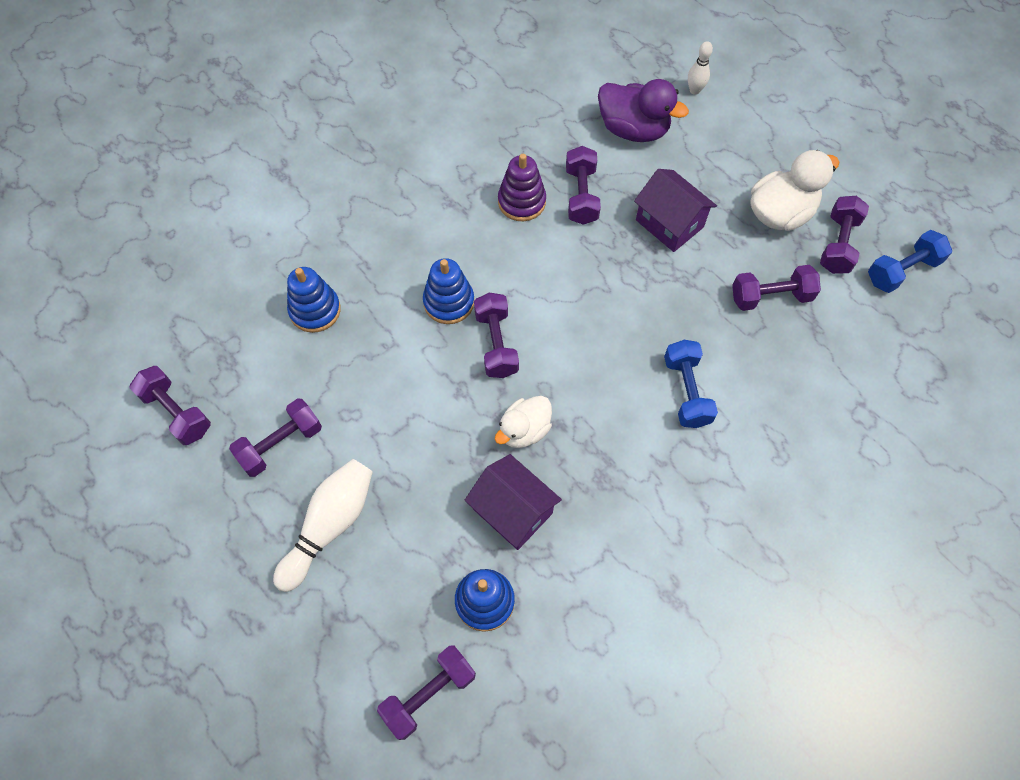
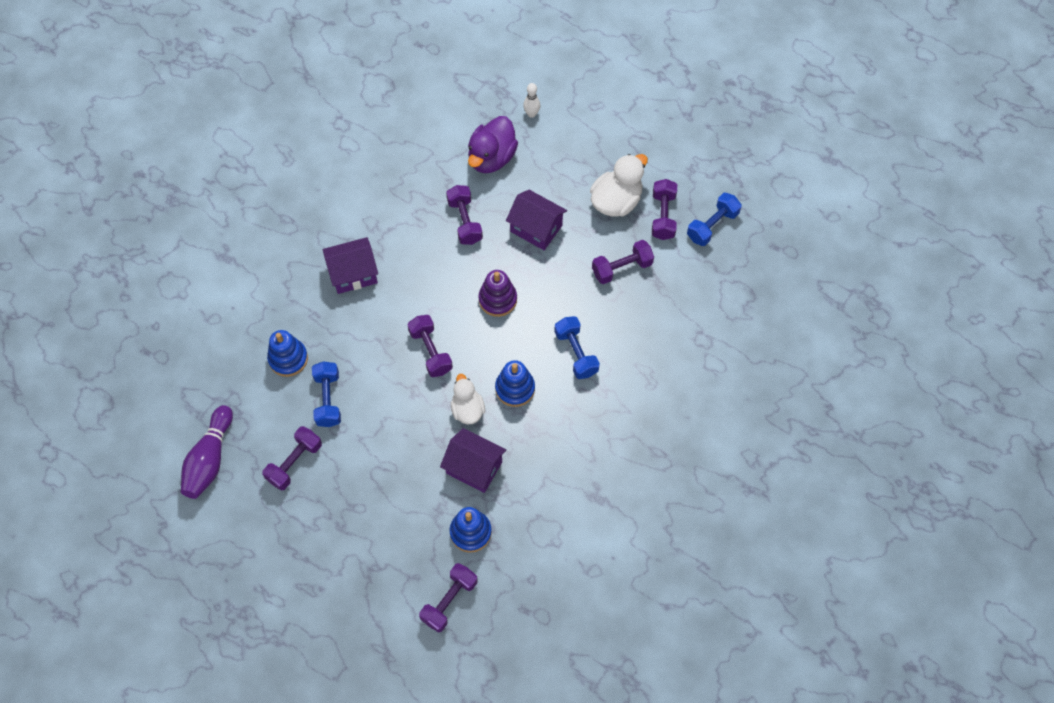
camera: 15 degrees left, 0 degrees up
purple dumbbell [129,366,211,445] -> purple bowling pin [181,405,233,499]
white bowling pin [273,459,373,592] -> none
blue stacking toy [423,258,474,324] -> blue stacking toy moved to [495,360,535,407]
white duck [495,396,552,448] -> white duck turned 135 degrees clockwise [451,374,485,424]
purple stacking toy [498,154,546,221] -> purple stacking toy moved to [478,270,517,317]
purple duck [598,79,689,142] -> purple duck turned 105 degrees clockwise [468,116,518,173]
none -> blue dumbbell [312,361,341,427]
none -> purple house [323,237,378,294]

